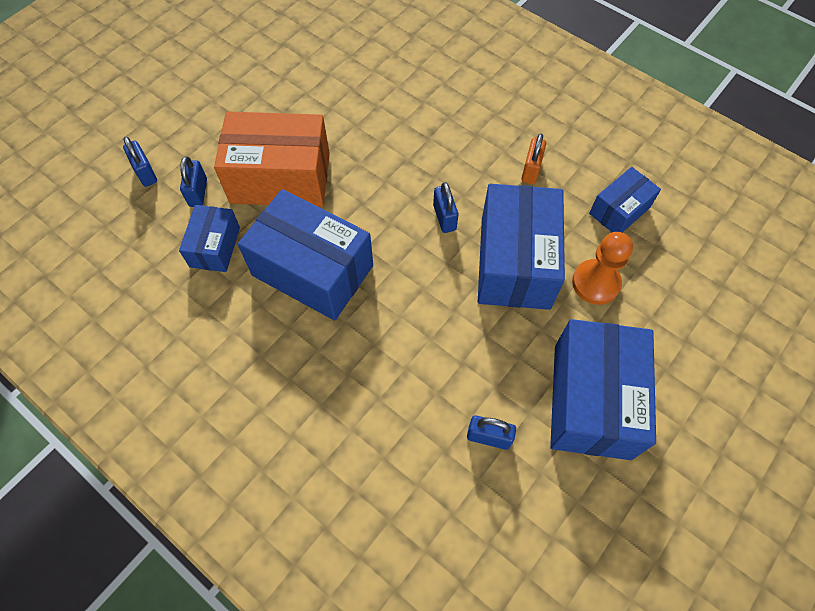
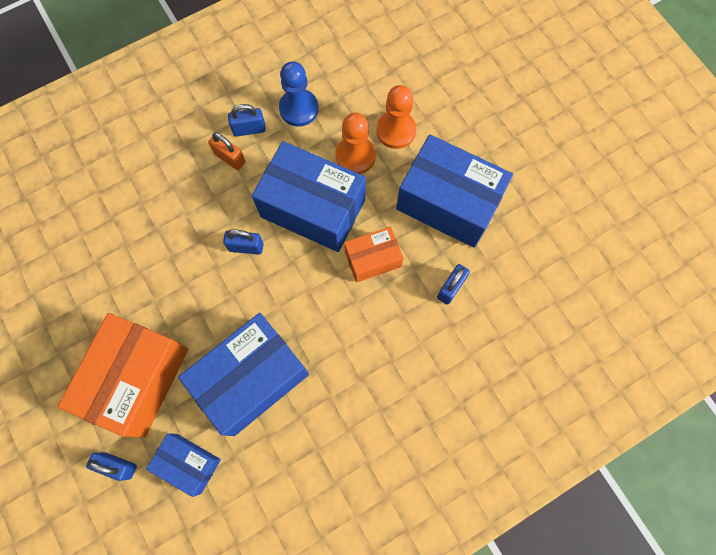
camera: 70 degrees left, 10 degrees up
blue padlock [123,137,157,187] -> blue padlock moved to [228,104,266,137]
blue box [589,167,661,232] -> blue pawn [279,61,319,126]
none -> orange box [344,227,403,283]
none -> orange pawn [376,85,416,149]

